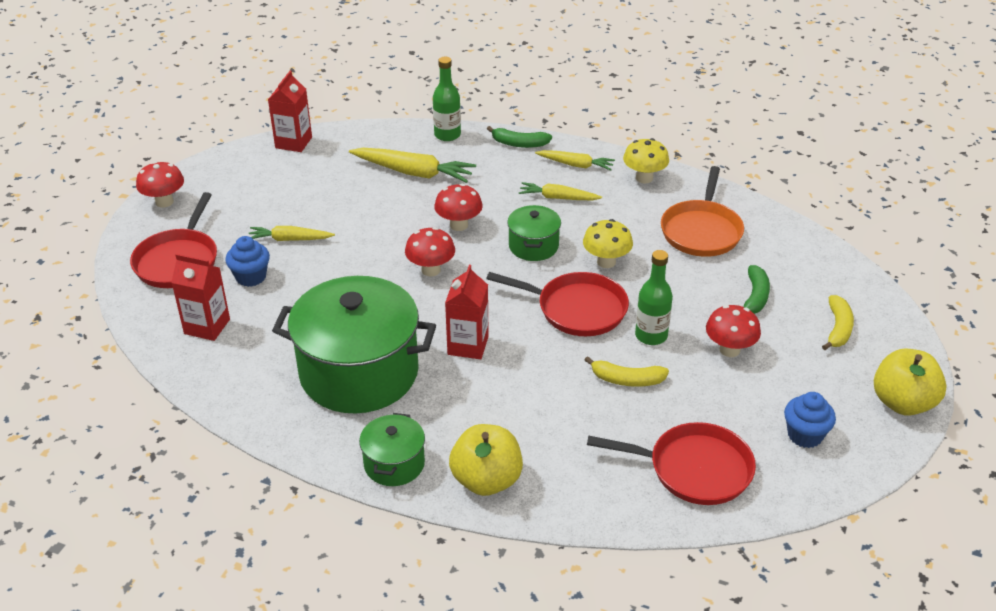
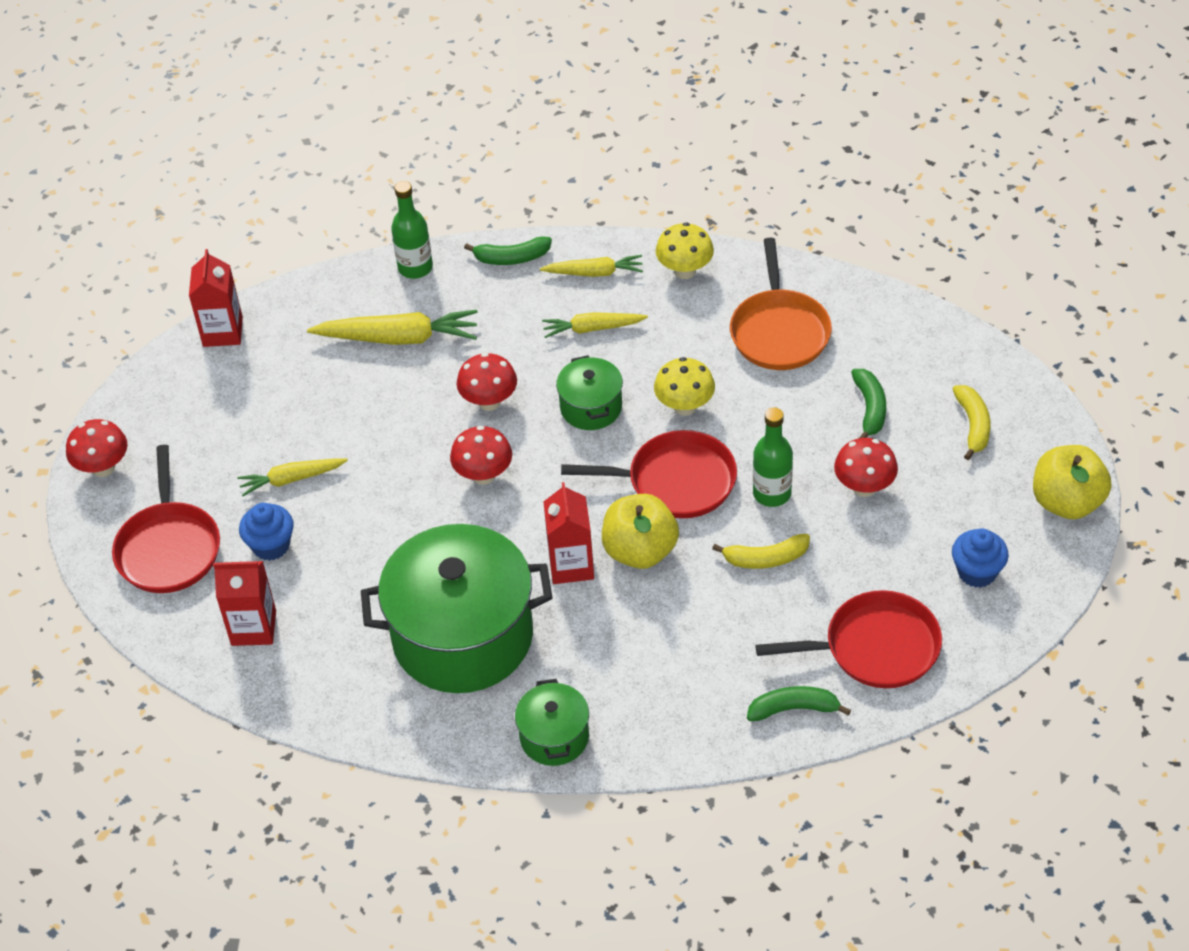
camera: 15 degrees left, 10 degrees up
yellow apple [449,424,523,496] -> yellow apple moved to [602,494,679,569]
none -> green banana [747,686,851,721]

